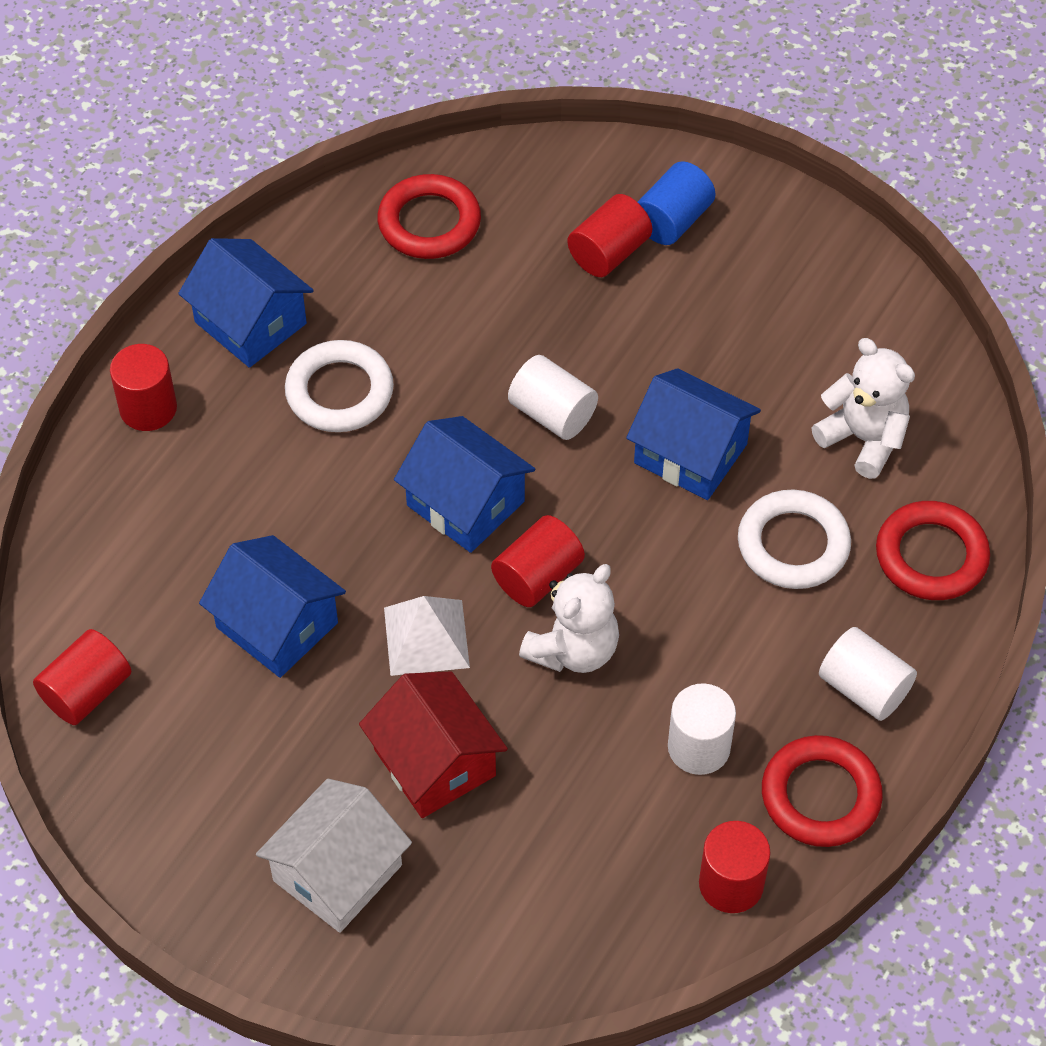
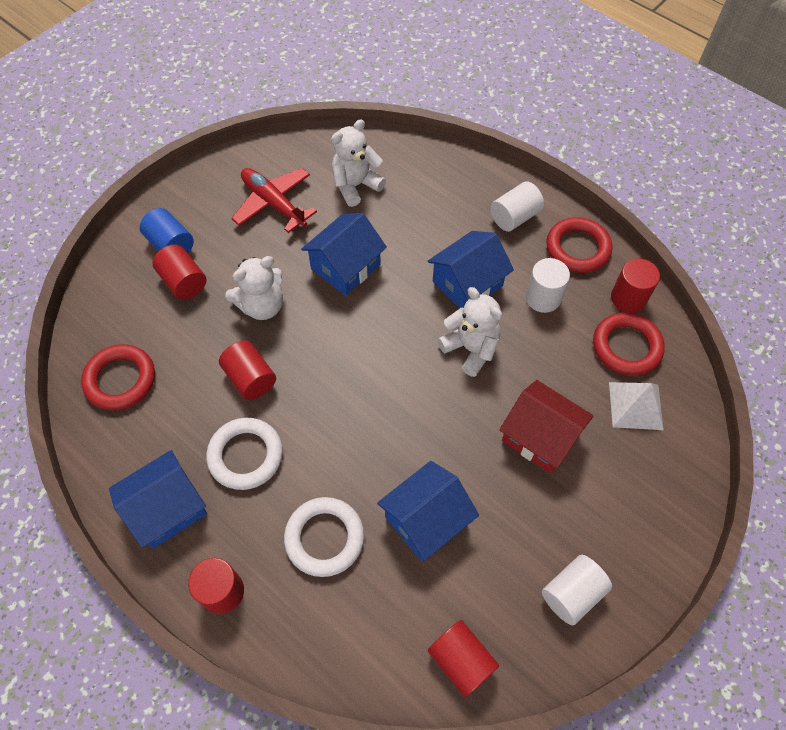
camera: 80 degrees left, 5 degrees up
white house [256,779,412,933] -> none
red house [359,672,508,818] -> red house turned 60 degrees clockwise [499,380,594,473]
white pyramid [384,596,470,676] -> white pyramid moved to [609,382,664,430]
blue house [394,416,535,553] -> blue house moved to [428,231,514,309]
red cylinder [491,515,585,607] -> red cylinder moved to [219,340,276,400]
white cylinder [508,355,598,440] -> white cylinder moved to [542,555,612,625]
white ring [738,490,851,589] -> white ring moved to [284,497,364,577]
red ring [876,501,990,600] -> red ring moved to [593,313,665,376]
none -> white teddy bear [225,256,283,320]
none -> red plane [231,168,317,233]

